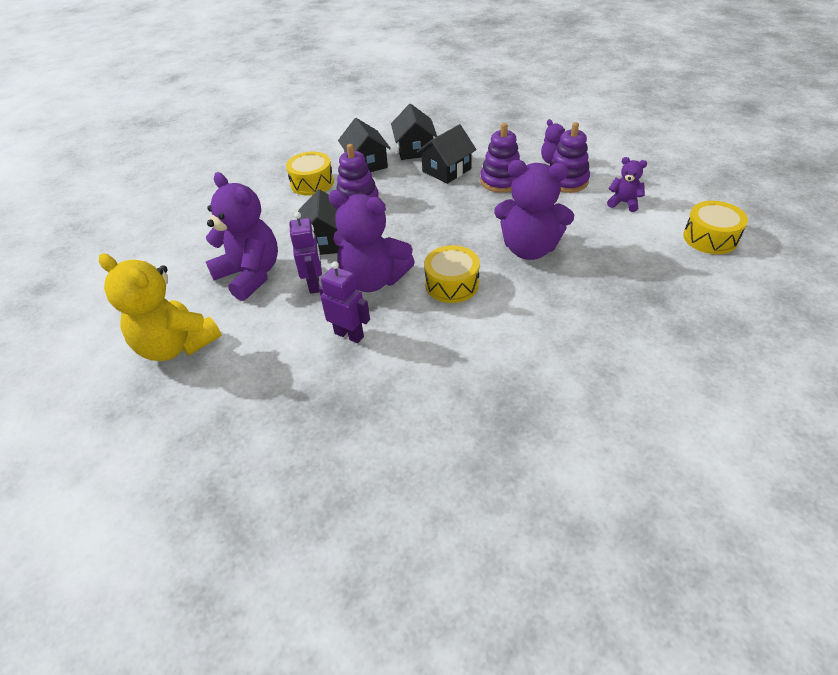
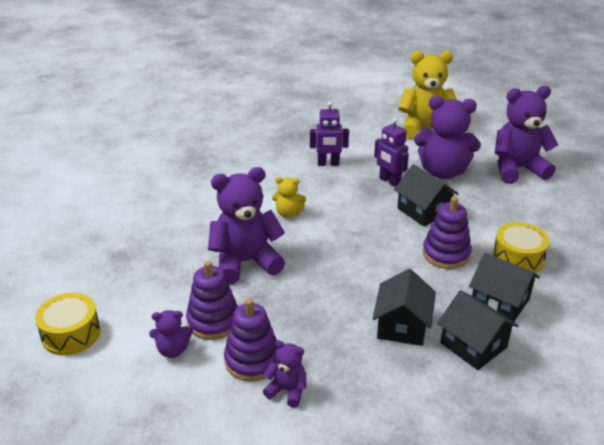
camera: 145 degrees right, 10 degrees down
purple teddy bear [328,190,415,292] -> purple teddy bear moved to [495,86,558,184]
yellow drum [424,245,480,303] -> yellow teddy bear [272,177,306,218]
purple stacking toy [480,123,520,193] -> purple stacking toy moved to [186,261,238,340]

